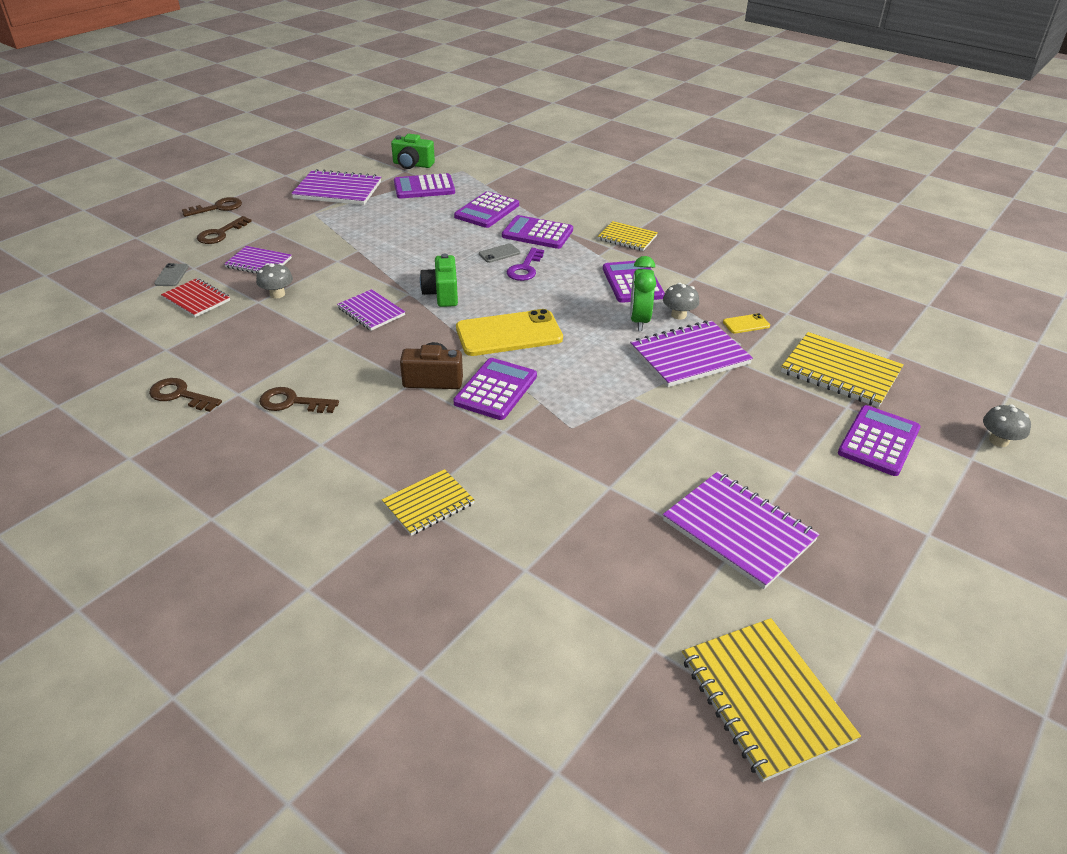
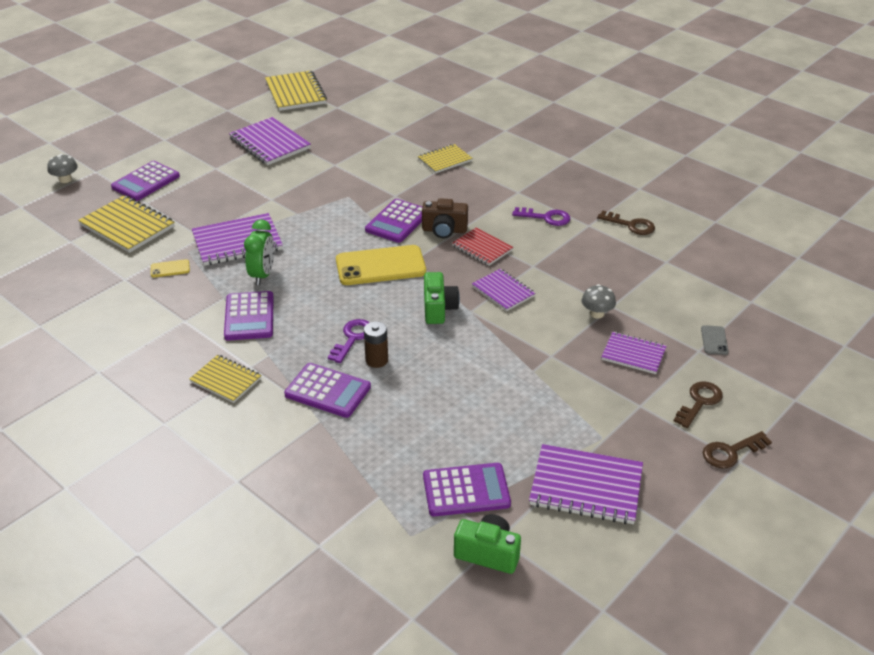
camera: 175 degrees left, 0 degrees up
red notebook [161,278,230,317] -> red notebook moved to [452,228,513,266]
brown key [259,387,339,413] -> purple key [512,207,570,226]
purple calculator [454,191,519,228] -> none
grey phone [479,243,520,263] -> brown battery [364,321,388,368]
grey mushroom [663,283,699,320] -> none

